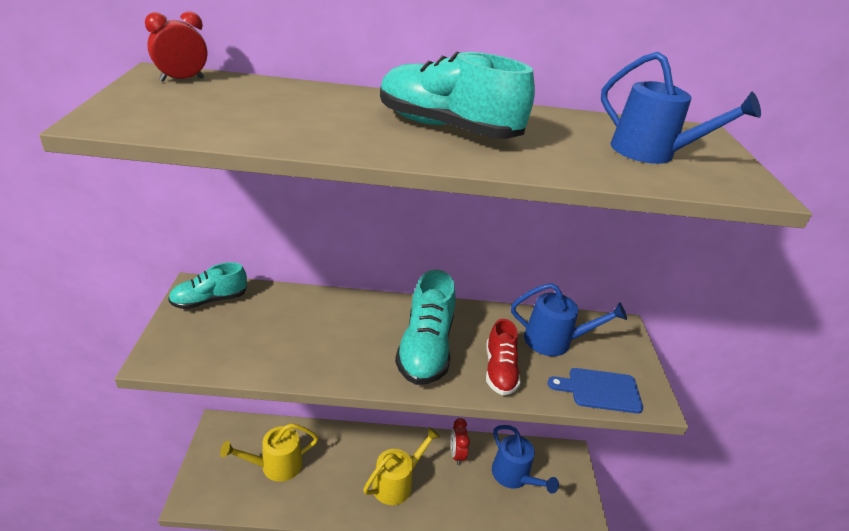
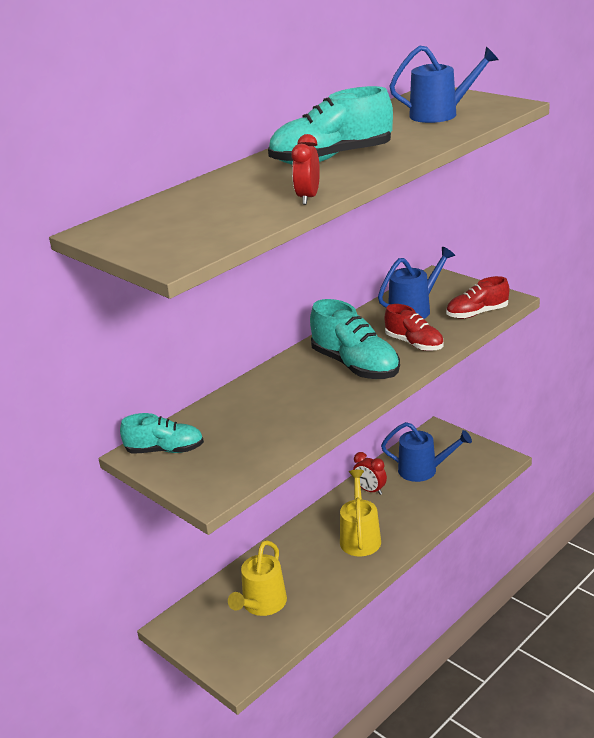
camera: 40 degrees left, 5 degrees down
red clock [145,11,207,81] -> red clock moved to [291,134,320,205]
turquoise shoe [168,262,247,309] -> turquoise shoe turned 105 degrees counterclockwise [120,413,204,453]
blue cutting board [547,368,643,414] -> red shoe [446,276,509,319]

